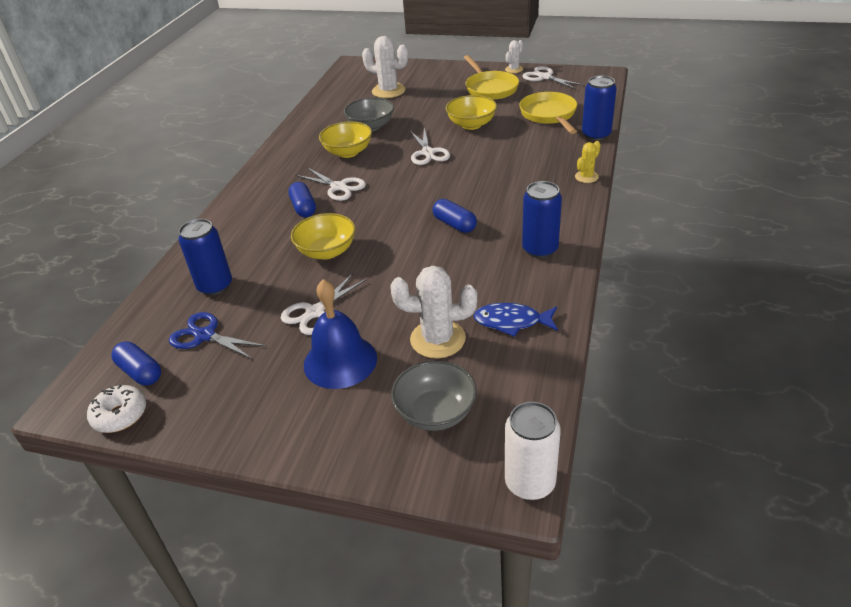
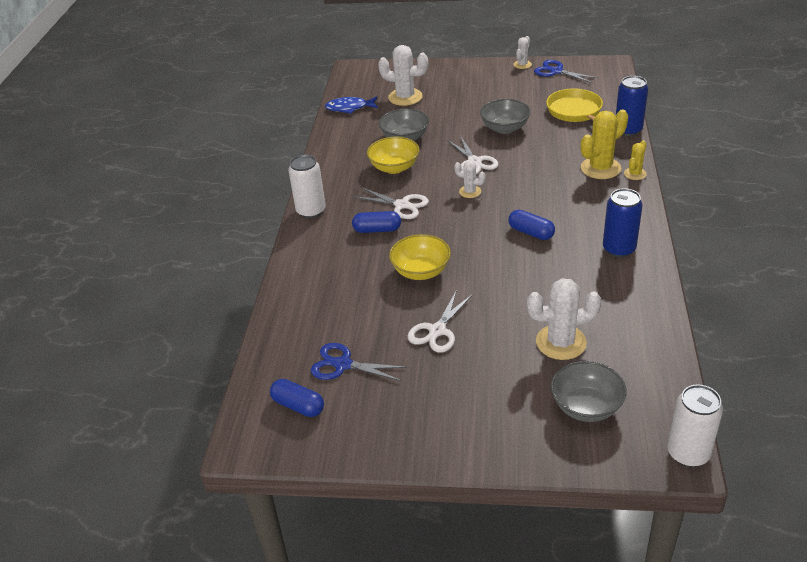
camera: 10 degrees left, 0 degrees up
white donut [87,384,146,433] -> none
blue can [179,219,232,295] -> none
blue capsule [288,182,316,218] -> blue capsule turned 60 degrees counterclockwise [352,211,401,233]
blue bell [304,279,377,389] -> none
yellow bowl [446,95,497,130] -> grey bowl [480,99,531,134]
yellow pan [464,55,519,100] -> none
blue fish [473,303,558,337] -> blue fish moved to [325,96,378,114]
white scissors [522,66,585,89] -> blue scissors [534,60,598,83]
none -> white can [288,155,326,218]
none -> white cactus [454,161,486,198]
none -> yellow cactus [581,109,628,179]

